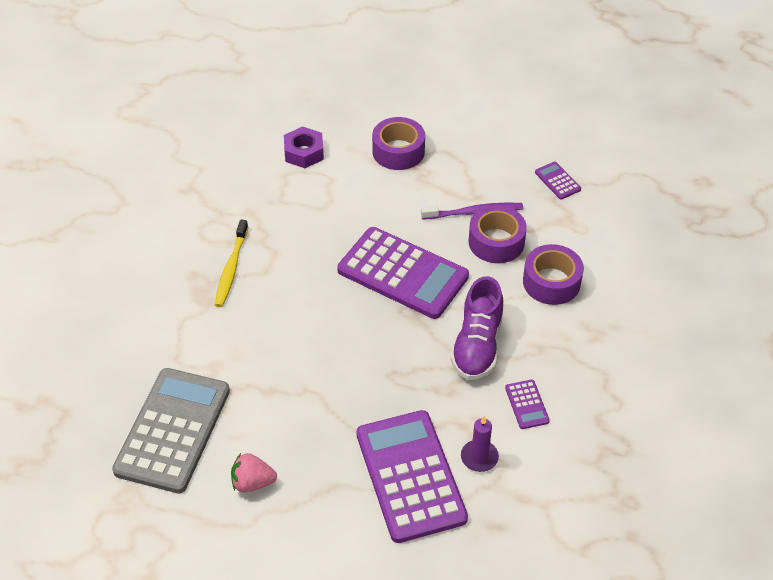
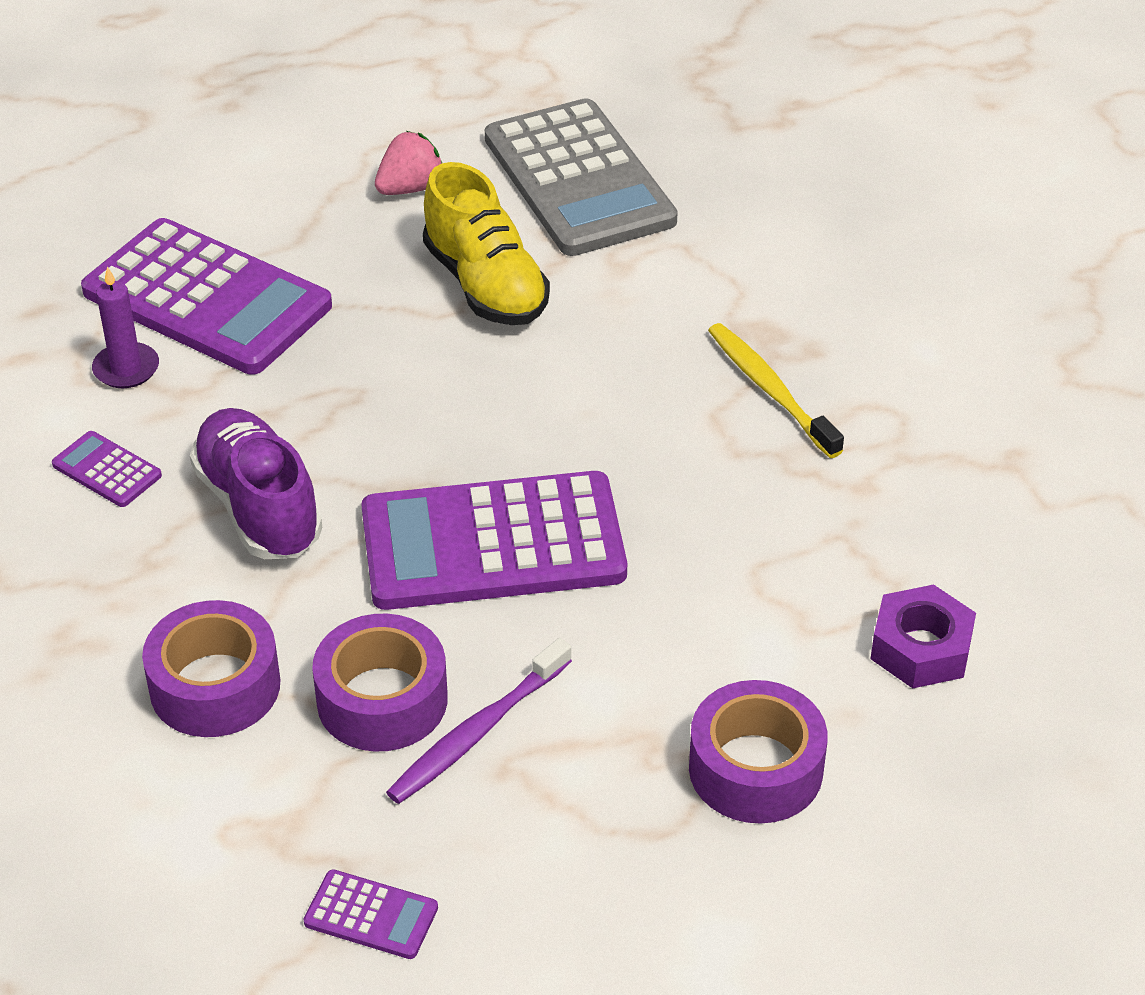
camera: 140 degrees right, 5 degrees down
none -> yellow shoe [423,162,550,325]

